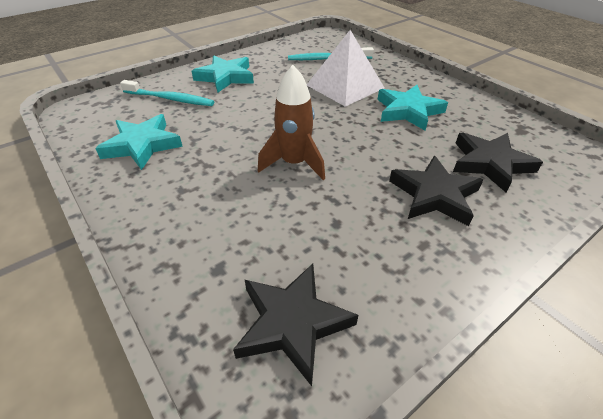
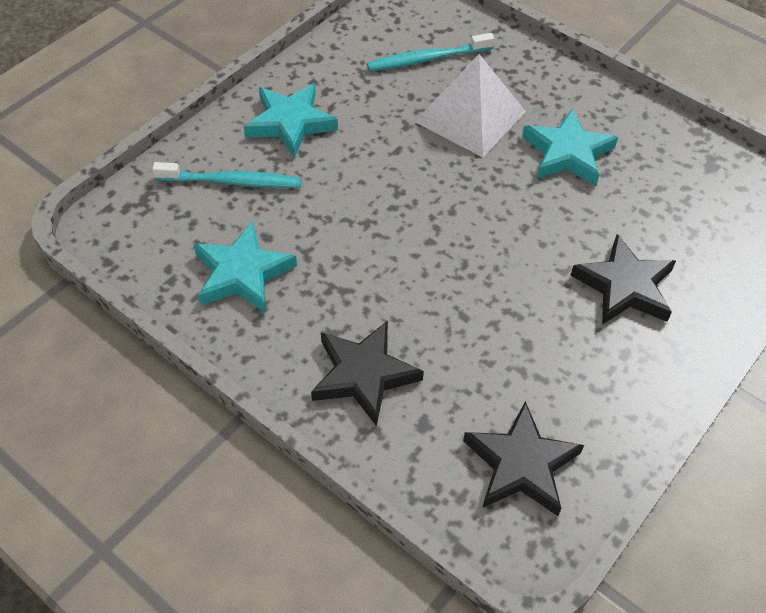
camera: 15 degrees left, 10 degrees up
brown rocket [258,65,325,180] -> none
black star [453,133,543,192] -> black star moved to [311,321,424,426]

